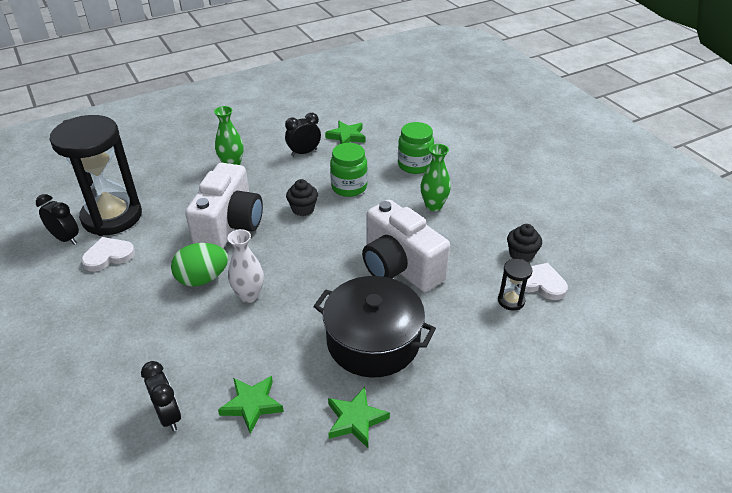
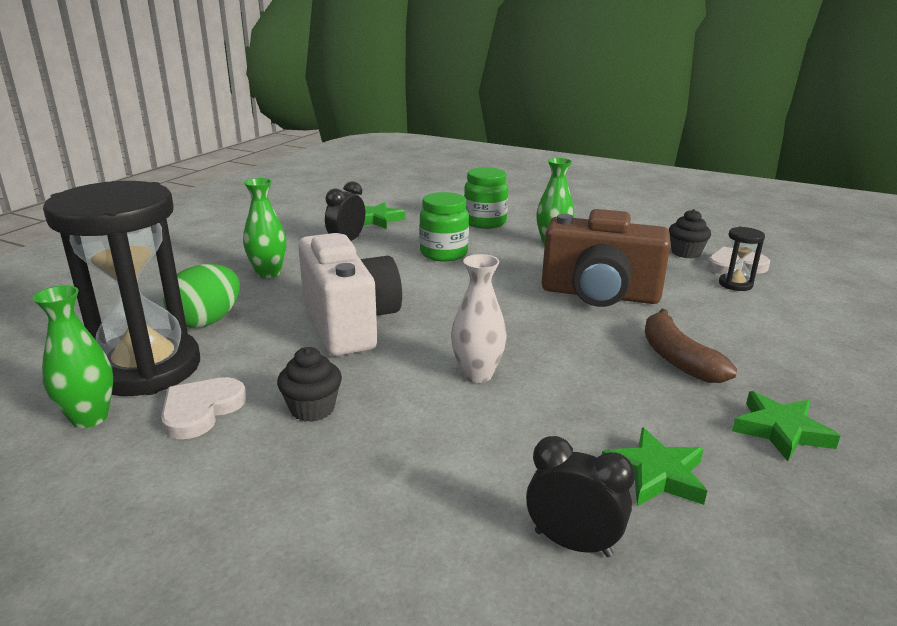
camera: 35 degrees left, 15 degrees down
black clock [36,194,79,245] -> green vase [33,285,113,428]
green egg [171,243,228,287] -> green egg moved to [163,264,240,328]
black cupcake [286,179,318,216] -> black cupcake moved to [277,347,342,422]
black pot [313,276,436,378] -> brown banana [645,309,738,383]
white camera [362,200,450,292] -> brown camera [542,209,670,307]

